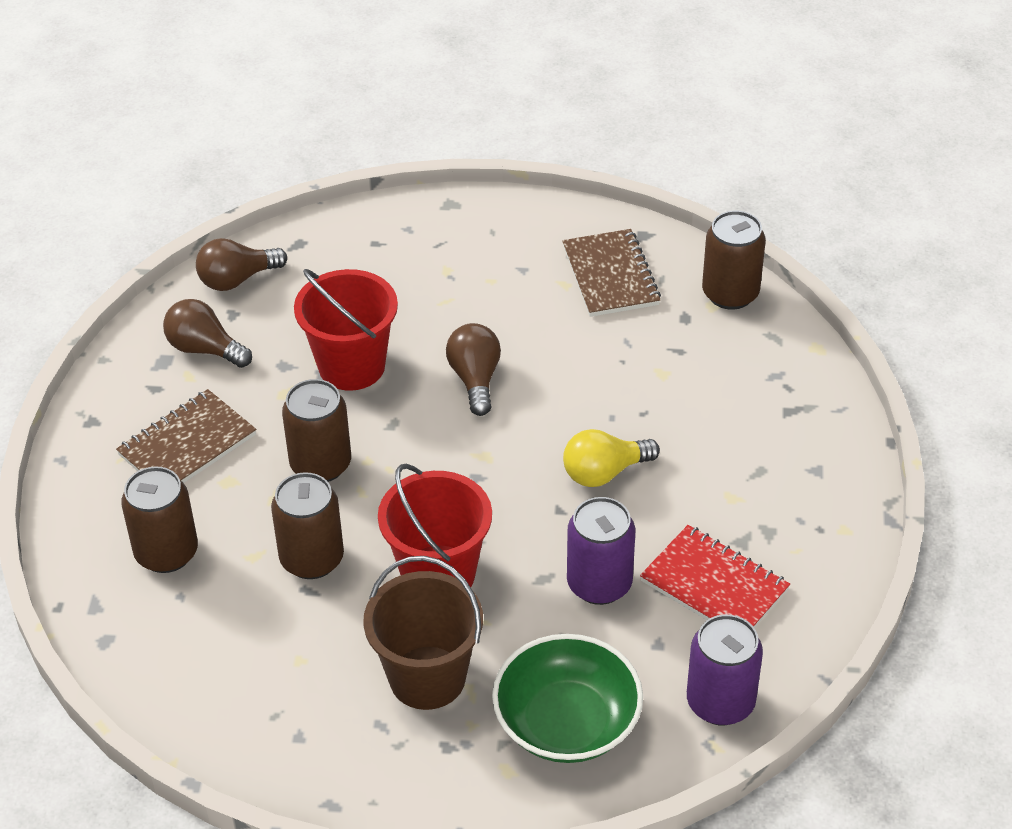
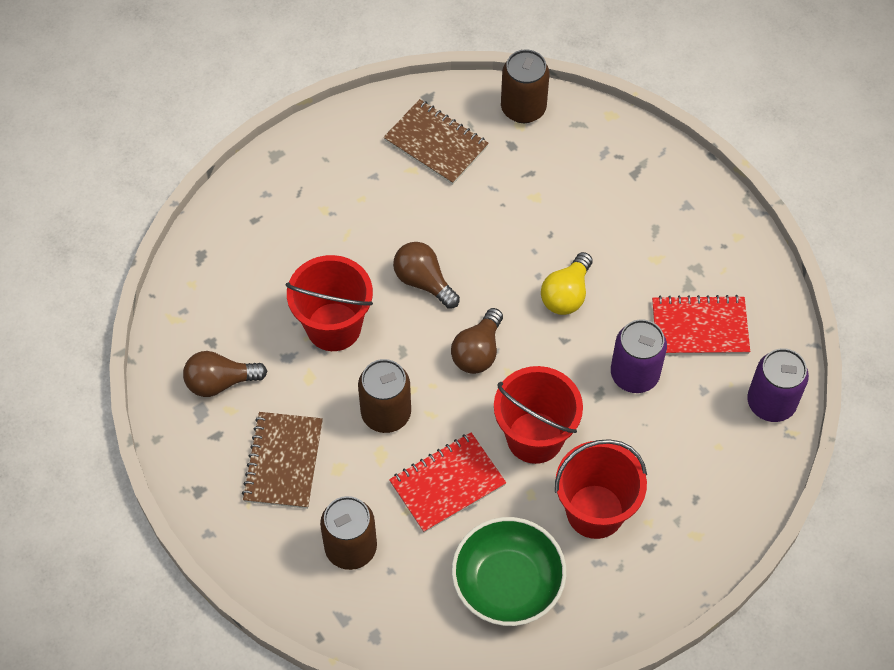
camera: 40 degrees left, 15 degrees up
brown light bulb [196,238,287,291] -> brown light bulb moved to [451,308,503,374]
brown can [271,472,344,579] -> red notebook [389,432,506,533]
brown bucket [363,556,483,710] -> red bucket [555,439,647,539]
green bowl [492,634,643,763] -> green bowl moved to [452,517,567,626]

